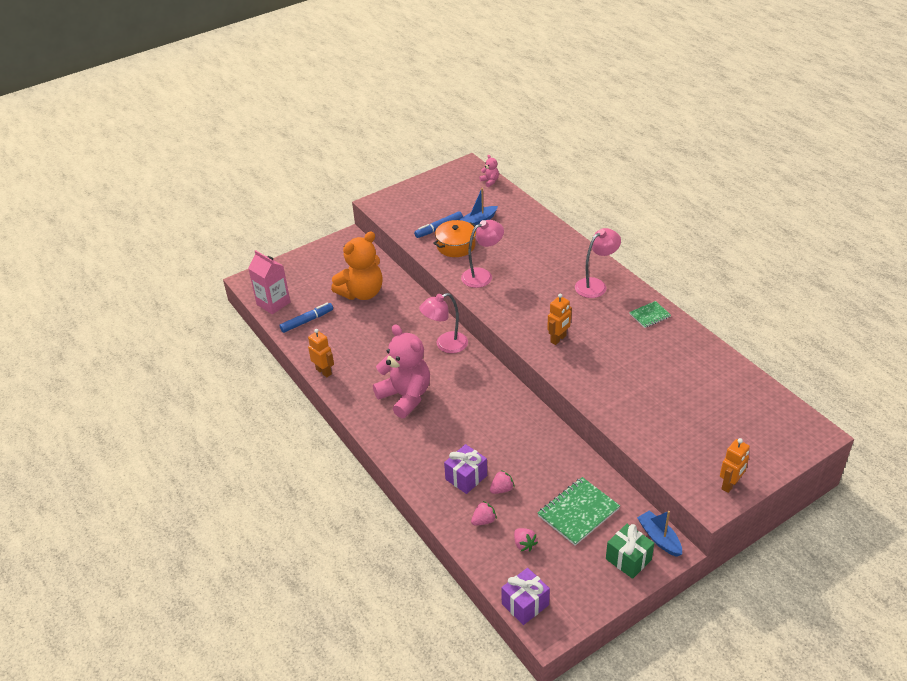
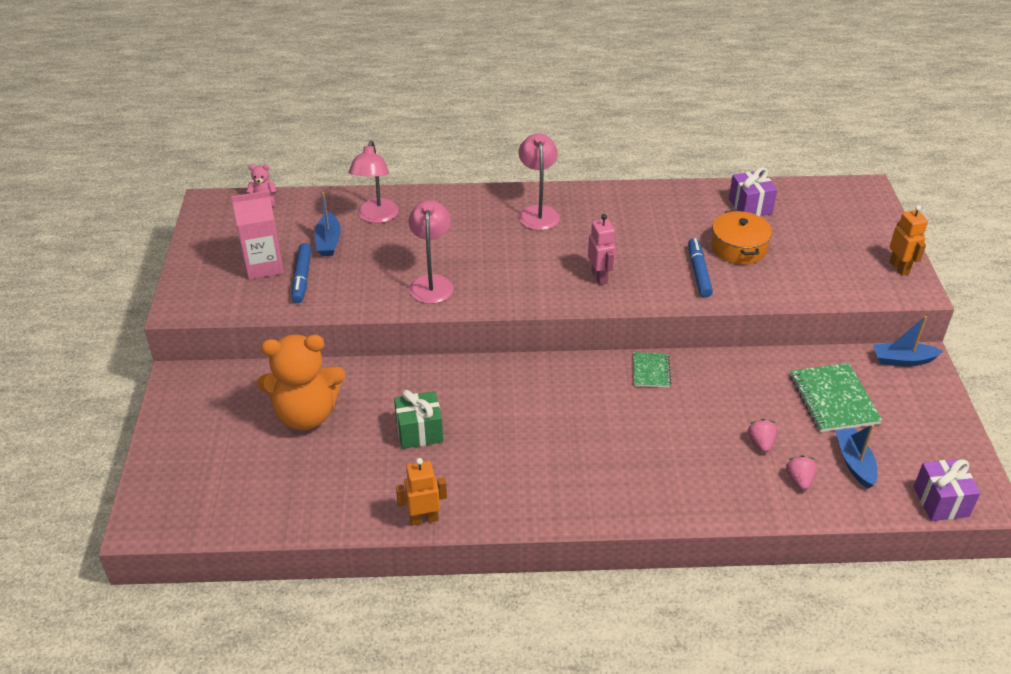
camera: 60 degrees left, 0 degrees up
pink carton [248,250,290,315] -> pink carton moved to [231,190,284,280]
blue marker [279,303,333,333] -> blue marker moved to [688,238,713,298]
orange teddy bear [331,231,383,300] -> orange teddy bear turned 90 degrees clockwise [257,335,345,430]
pink teddy bear [373,324,430,418] -> none
pink lamp [419,293,468,353] -> pink lamp moved to [349,141,399,223]
orange pot [433,220,476,257] -> orange pot moved to [711,210,772,264]
purple gift [444,444,487,494] -> purple gift moved to [729,167,777,216]
pink strawberry [514,528,538,551] -> blue boat [835,424,878,489]
orange robot [547,293,572,345] -> pink robot [588,214,616,285]
green gift [606,524,654,579] -> green gift moved to [394,390,443,449]
green notebook [629,301,671,328] -> green notebook moved to [633,352,671,387]

